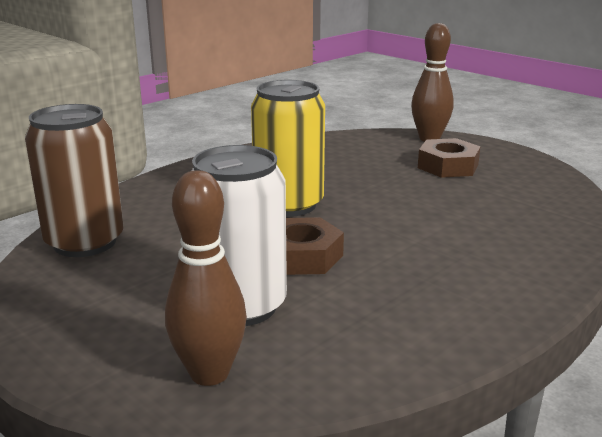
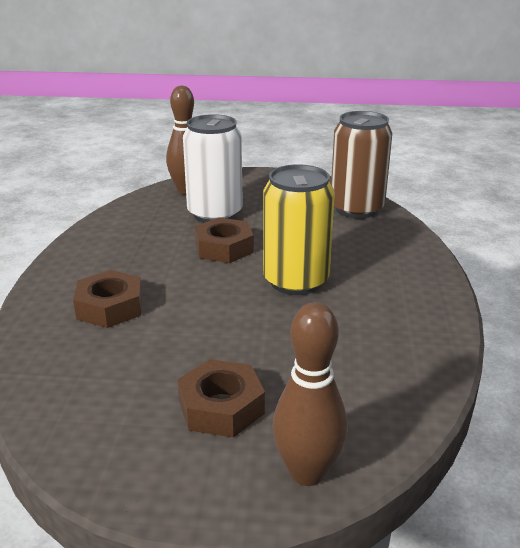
camera: 140 degrees right, 5 degrees up
none -> brown nut [73,270,143,328]

